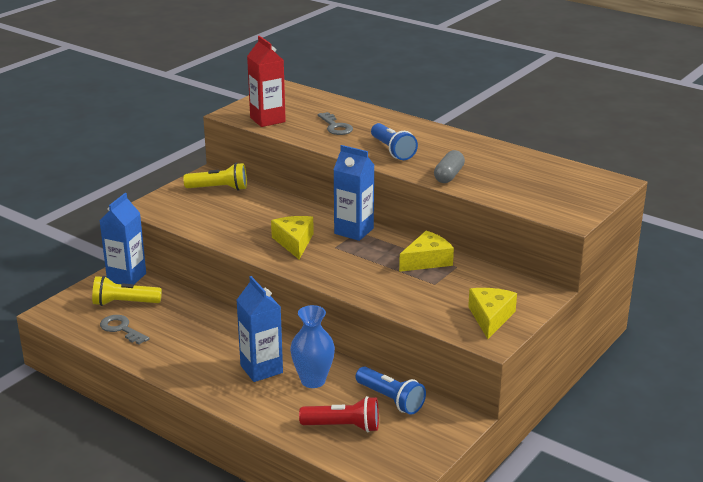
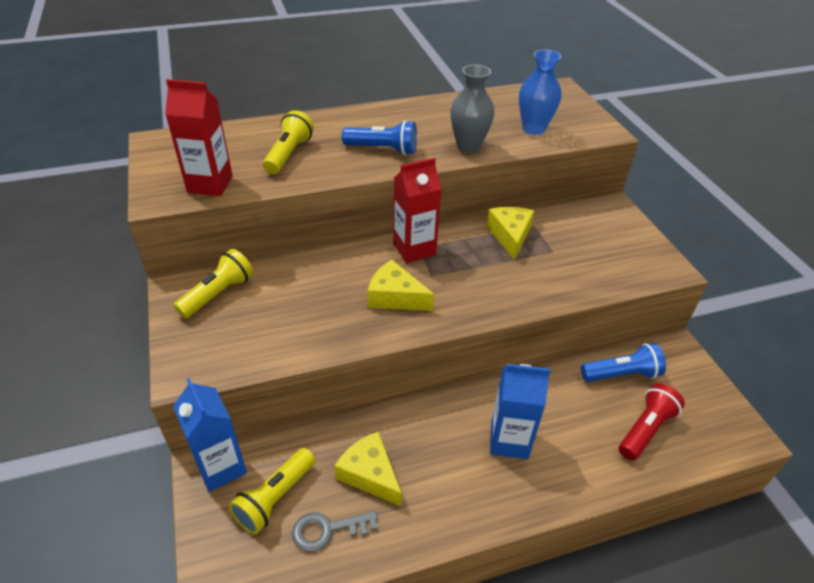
camera: 55 degrees left, 15 degrees up
blue vase [290,305,335,388] -> blue vase moved to [519,49,561,135]
grey key [318,112,353,135] -> yellow flashlight [263,110,314,174]
blue carton [333,145,374,241] -> red carton [393,158,441,263]
grey capsule [434,150,465,183] -> grey vase [450,65,495,153]
yellow cheese [468,288,517,339] -> yellow cheese moved to [334,432,402,506]

